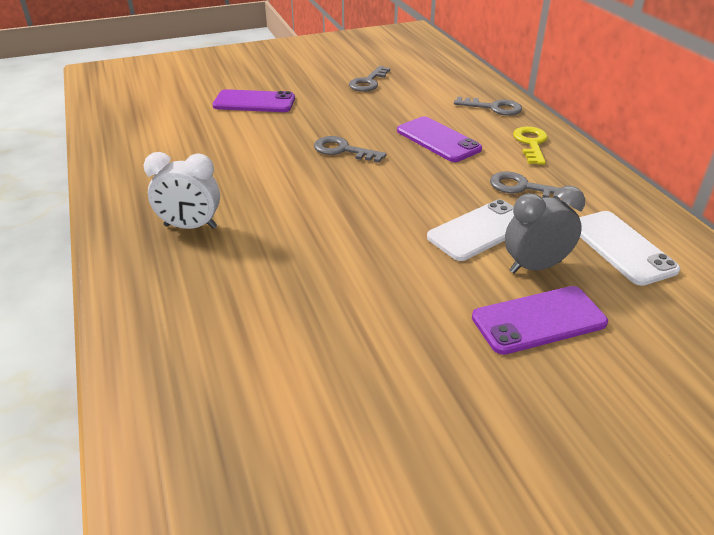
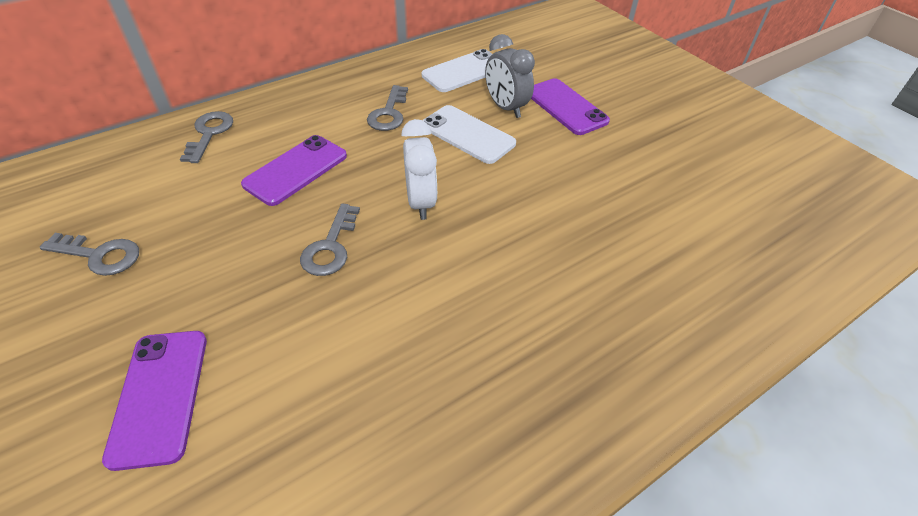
camera: 105 degrees left, 10 degrees up
white clock [144,152,220,229] -> white clock moved to [401,119,437,220]
yellow key [513,126,548,165] -> none

